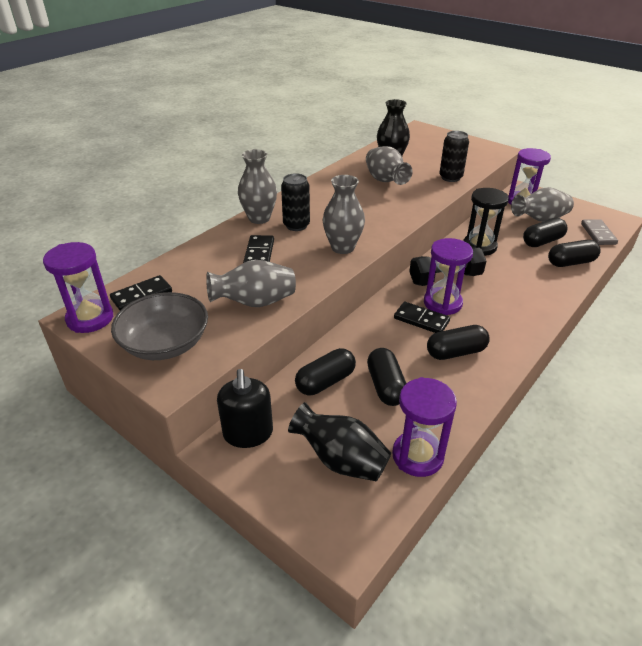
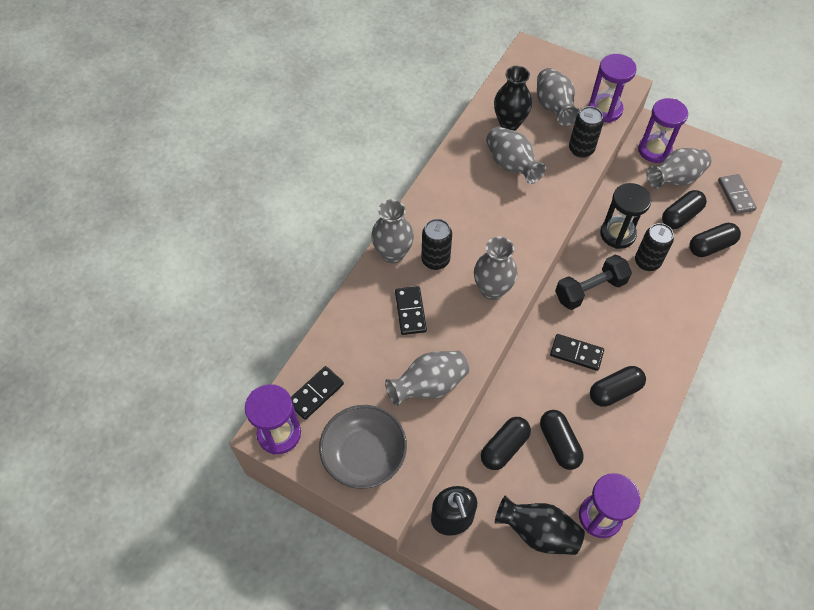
camera: 10 degrees left, 20 degrees up
purple hourglass [424,238,473,315] -> purple hourglass moved to [589,54,637,123]
none -> grey vase [537,68,580,126]
none -> black can [635,223,674,271]

